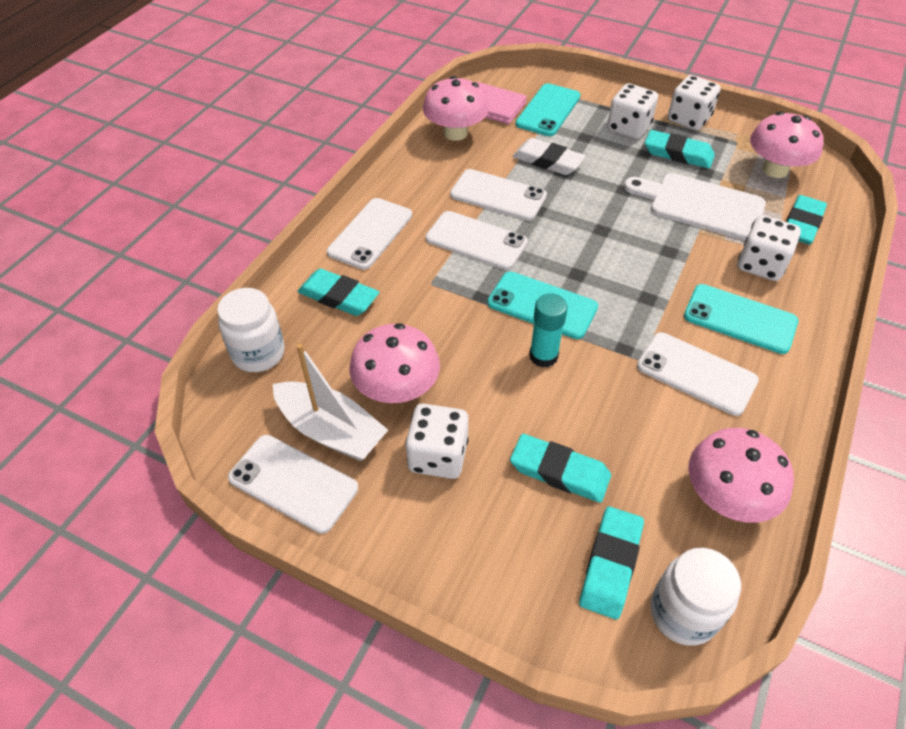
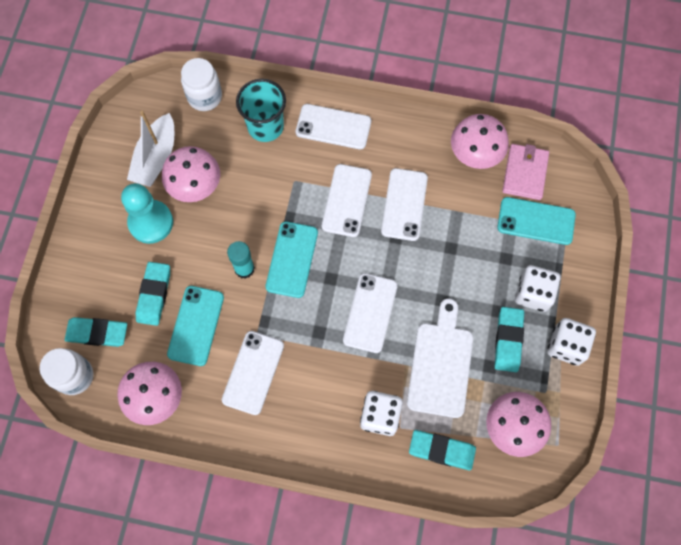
camera: 75 degrees right, 20 degrees up
white phone [228,435,358,534] -> white phone moved to [343,273,398,353]
turquoise eraser [298,268,379,316] -> turquoise cup [236,79,286,142]
white dice [405,403,469,479] -> turquoise pawn [121,183,173,244]
white eraser [513,138,586,175] -> none
turquoise phone [684,284,798,354] -> turquoise phone moved to [167,286,224,366]

